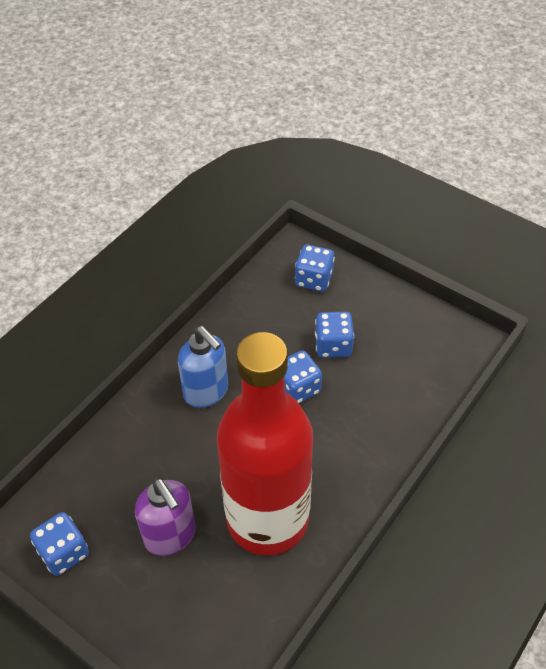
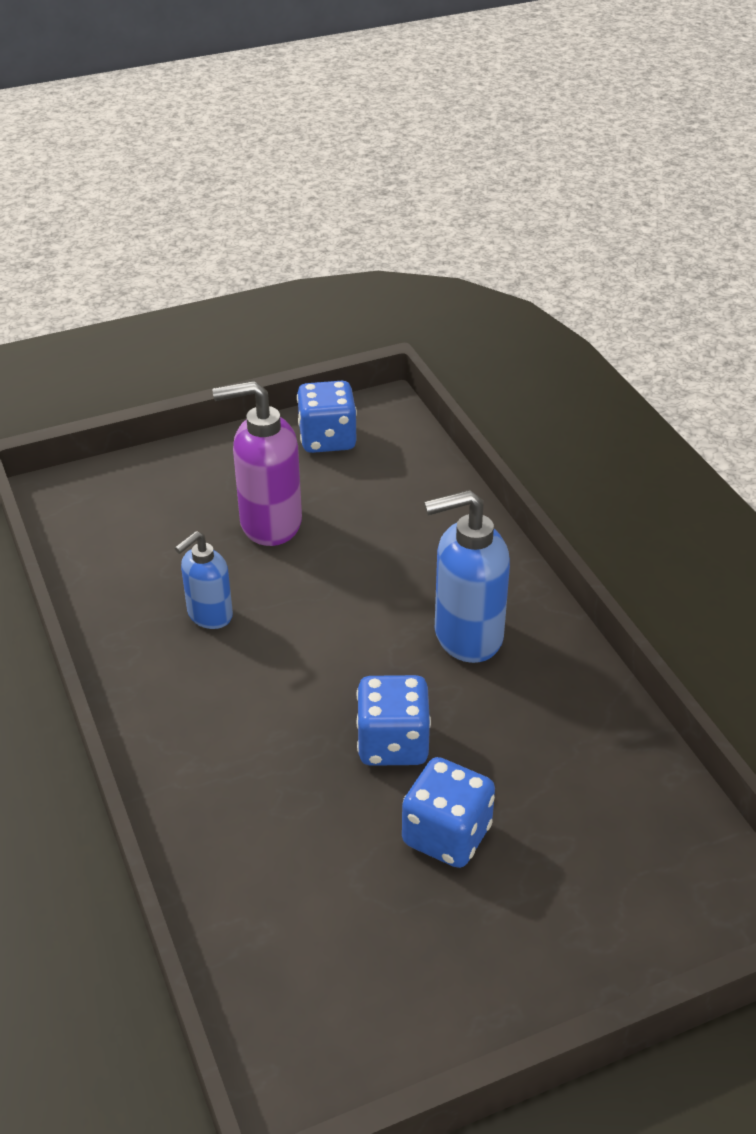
camera: 120 degrees right, 10 degrees down
red bottle [217,332,313,555] -> blue soap dispenser [175,531,233,629]
blue dice [295,245,335,292] -> none

